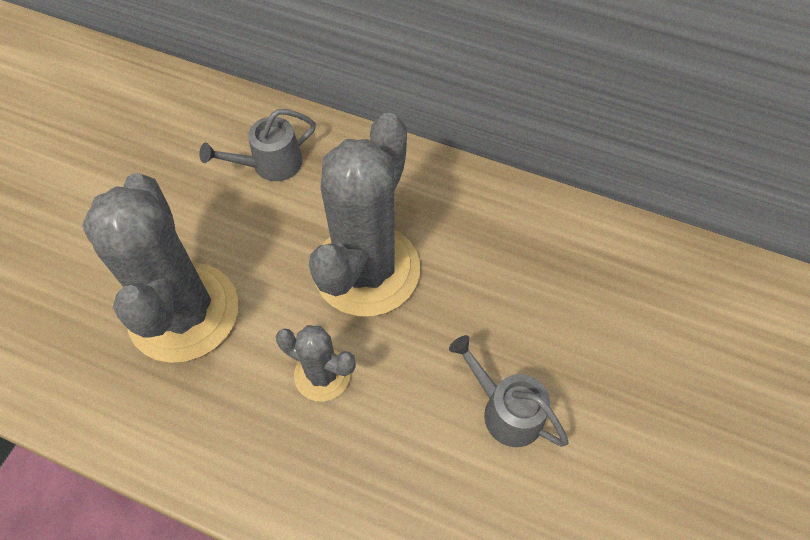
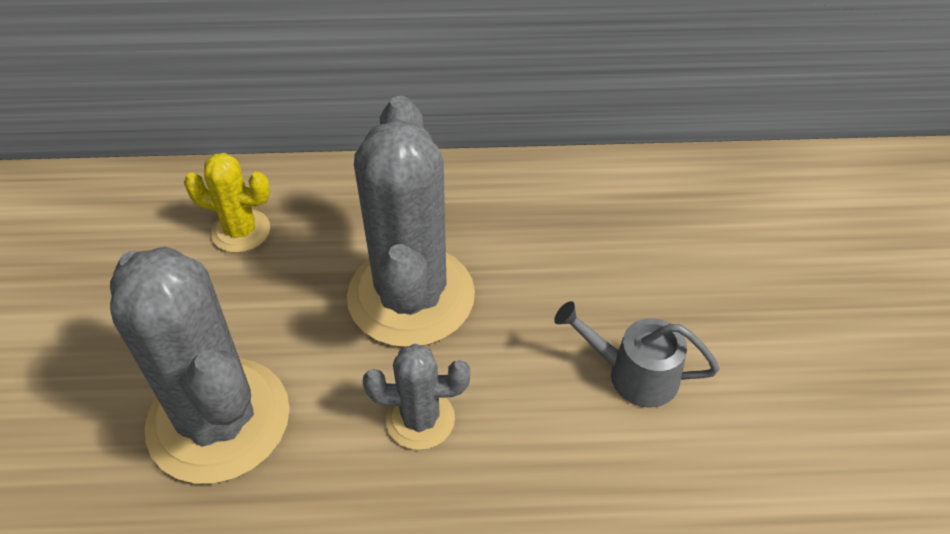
camera: 25 degrees left, 10 degrees down
grey watering can [199,109,316,181] -> yellow cactus [184,153,270,253]

